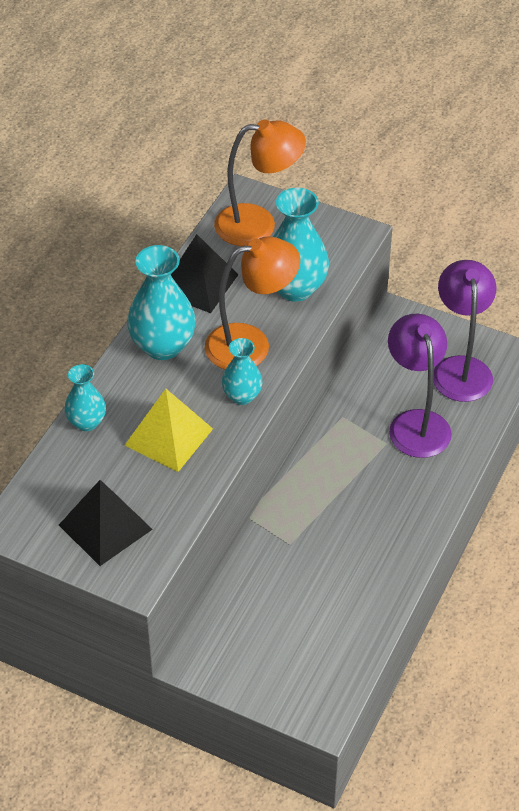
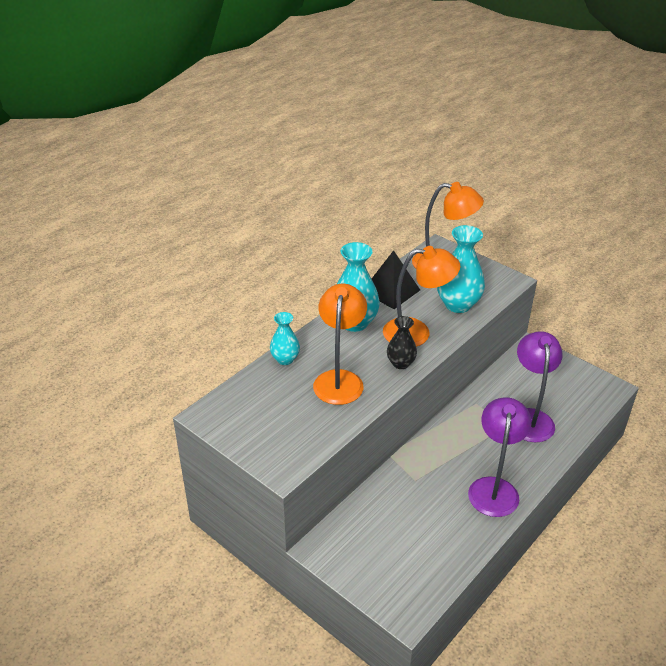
camera: 15 degrees right, 10 degrees down
black pyramid [59,480,153,566] -> none
yellow pyramid [124,389,213,472] -> orange lamp [313,284,367,405]
turquoise vase [222,338,263,405] -> black vase [387,316,417,369]
purple lamp [434,260,496,402] -> purple lamp moved to [468,397,531,517]

